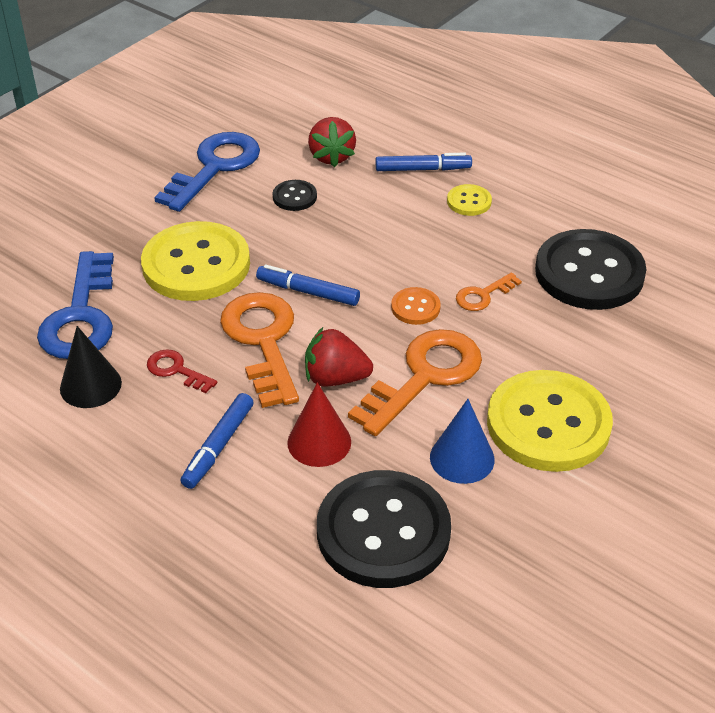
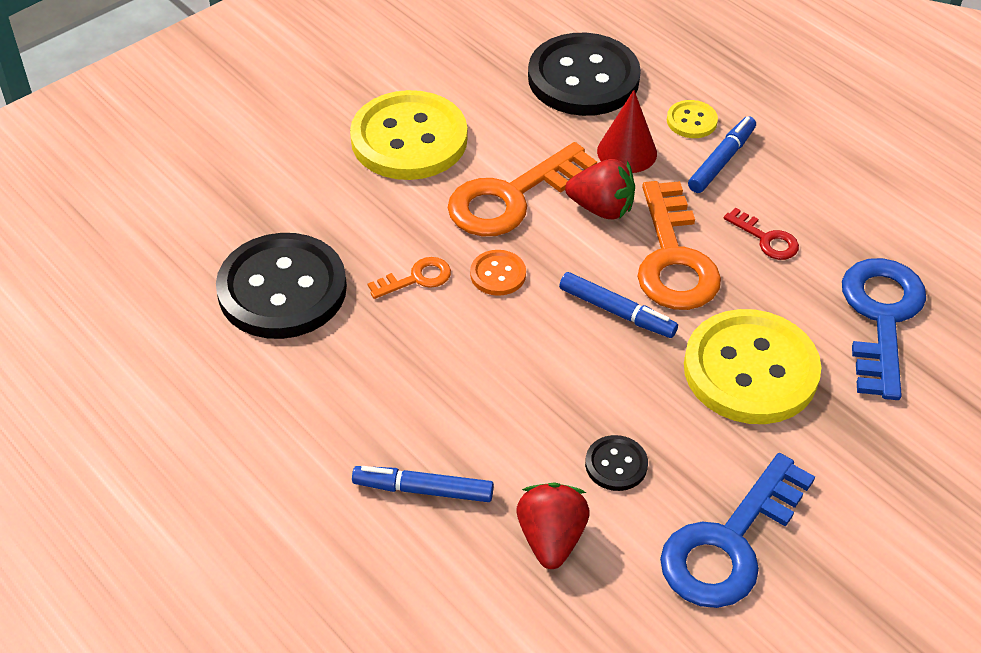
camera: 170 degrees left, 5 degrees up
black cone [60,326,122,408] -> none
blue cone [430,399,495,484] -> none
yellow button [447,184,492,216] -> yellow button moved to [667,100,718,138]

